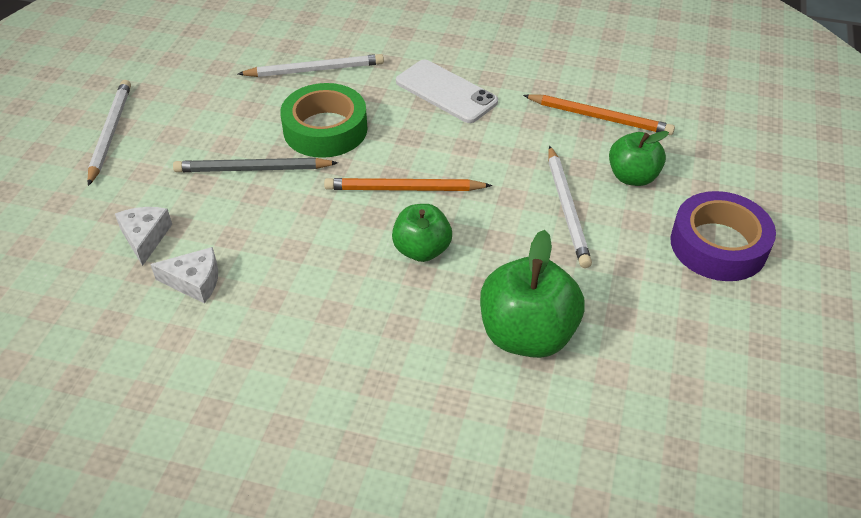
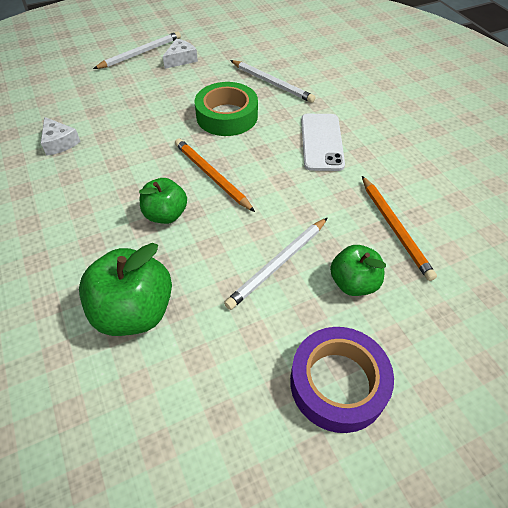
camera: 50 degrees right, 5 degrees up
white cheese [115,207,172,266] -> white cheese moved to [163,39,198,69]
grey pencil [173,158,338,172] -> none

